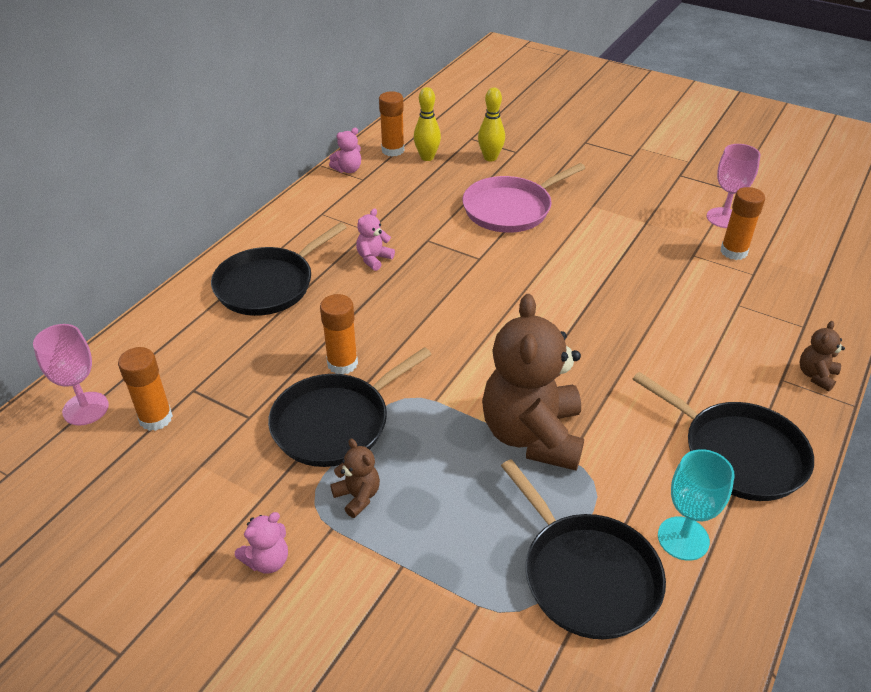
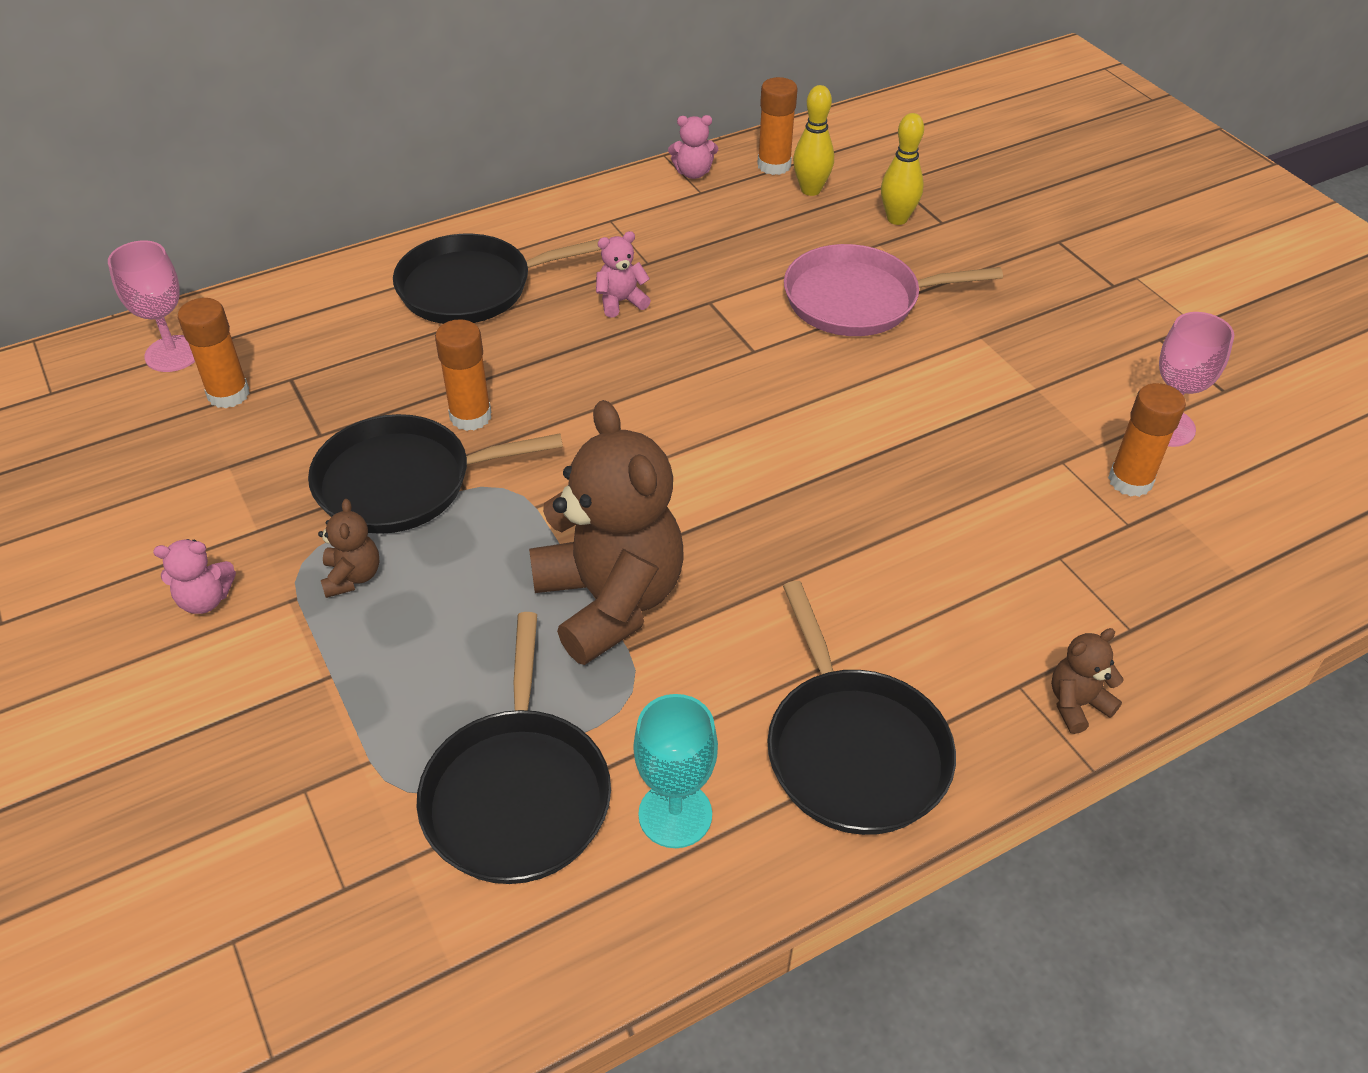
camera: 30 degrees right, 5 degrees up
brown teddy bear [482,294,584,471] -> brown teddy bear turned 120 degrees clockwise [529,400,684,665]

